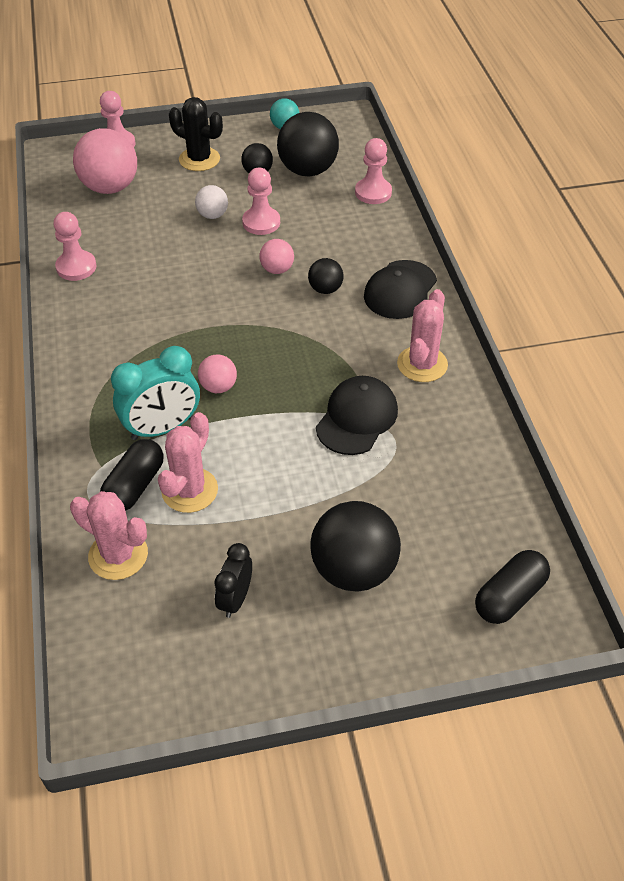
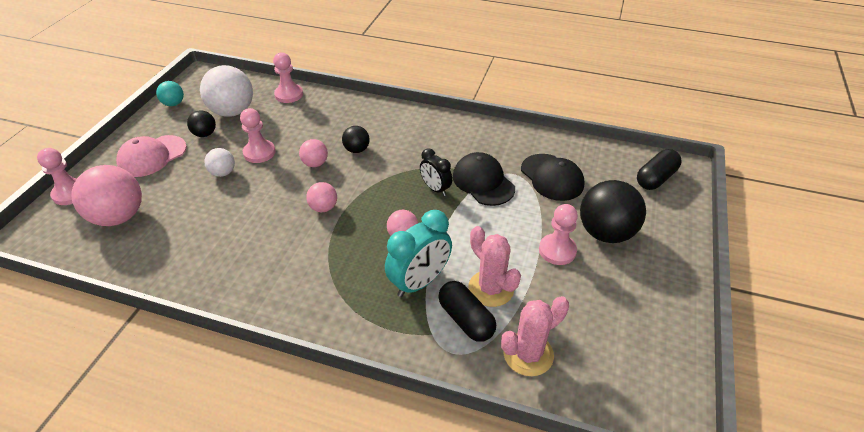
camera: 60 degrees left, 5 degrees down
pink pawn [53,212,97,281] -> pink pawn moved to [539,204,578,265]
turquoise clock [111,346,200,440] -> turquoise clock turned 45 degrees clockwise [385,210,452,297]
black cactus [169,97,223,171] -> pink cap [116,135,187,177]
black clock [214,543,252,618] -> black clock moved to [420,148,452,196]
black ball [277,112,339,176] -> white ball [200,65,253,117]
black cap [364,260,437,319] -> black cap moved to [521,154,584,201]
pink cactus [397,289,448,382] -> none
black capsule [475,550,550,624] -> black capsule turned 60 degrees clockwise [637,149,682,190]
none -> pink ball [306,182,337,212]

